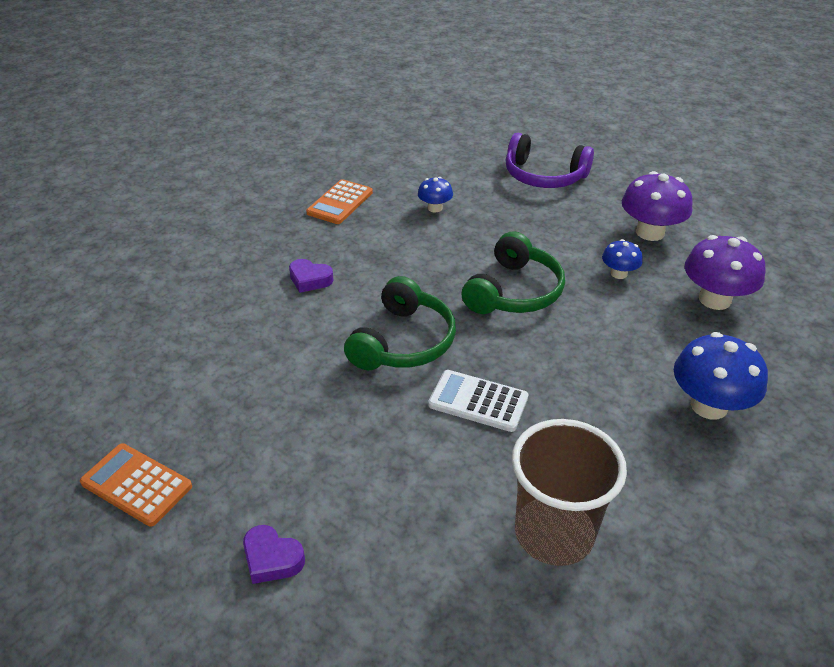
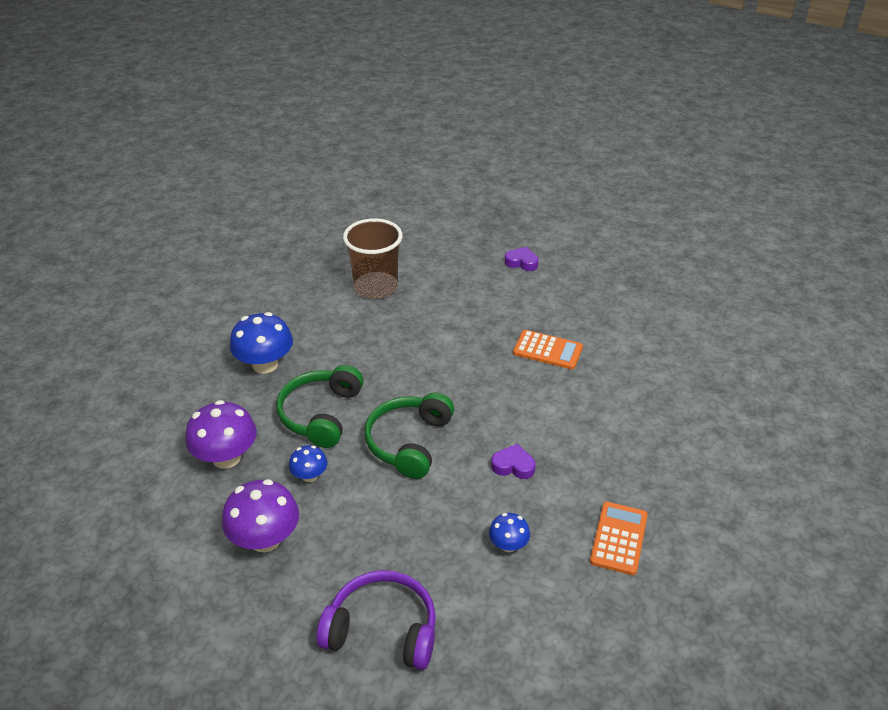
camera: 170 degrees right, 0 degrees up
orange calculator [80,443,192,527] -> orange calculator moved to [513,330,583,369]
purple heart [289,259,334,293] -> purple heart moved to [491,444,535,479]
green headphones [344,276,456,370] -> green headphones moved to [276,365,364,448]
white calculator [428,370,529,432] -> none

